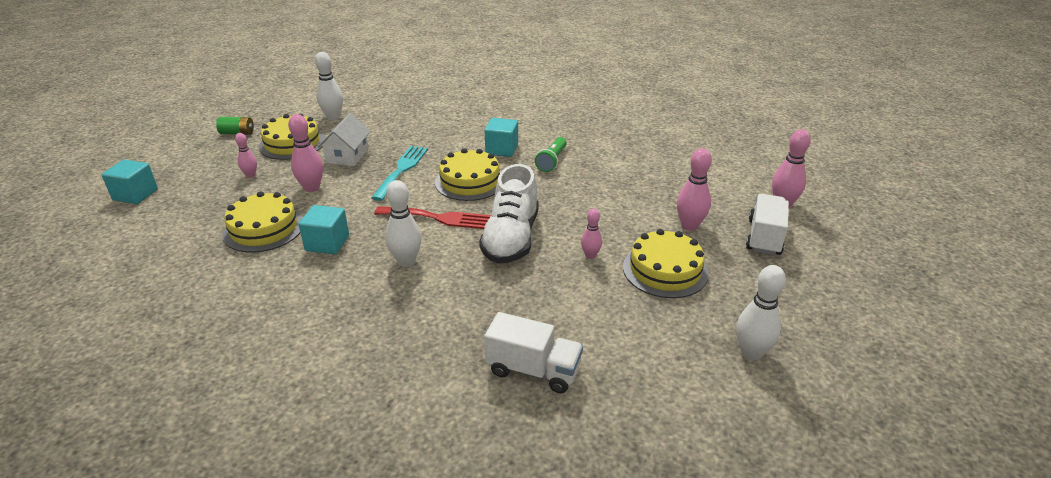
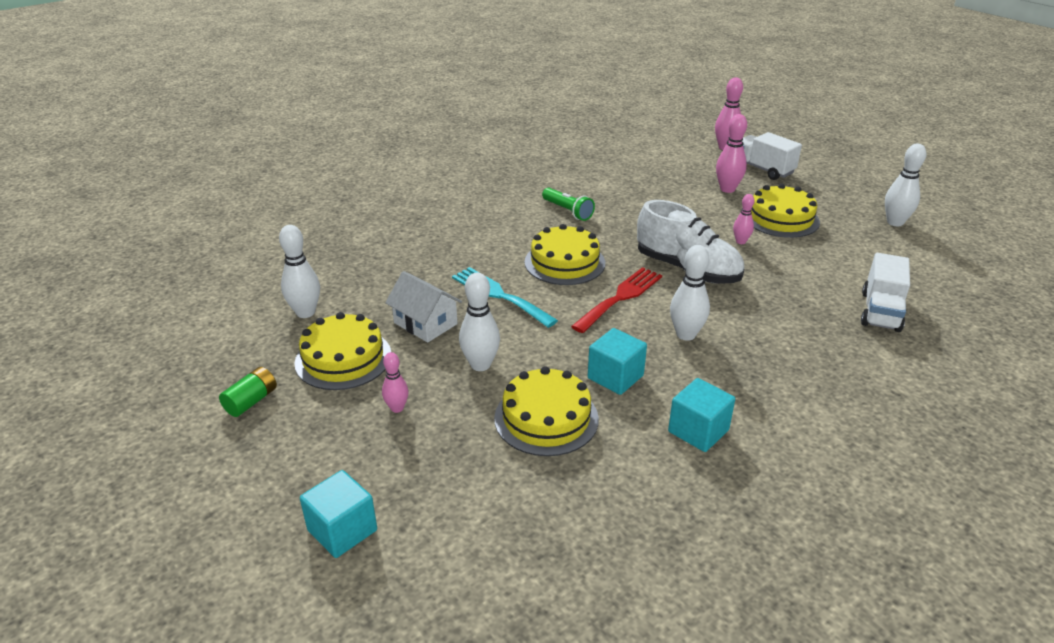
camera: 60 degrees left, 0 degrees up
pink bowling pin [288,114,323,192] -> white bowling pin [459,273,500,371]
white truck [484,312,583,393] -> white truck turned 150 degrees clockwise [861,253,910,332]
turquoise cube [485,118,518,157] -> turquoise cube moved to [668,378,735,452]

